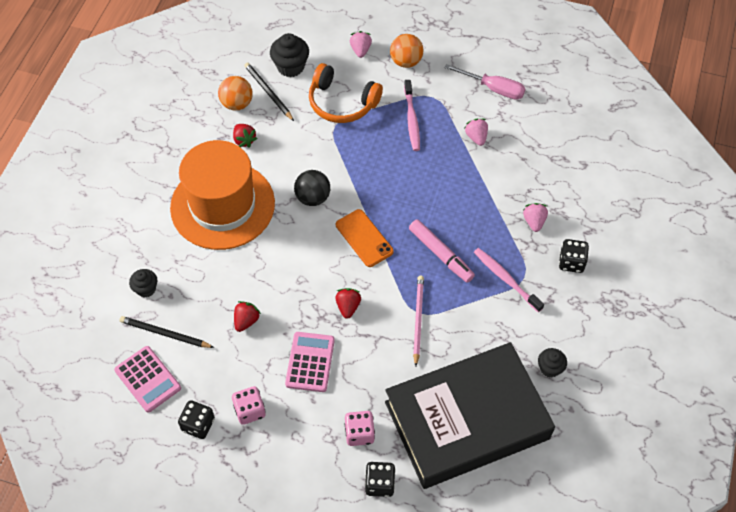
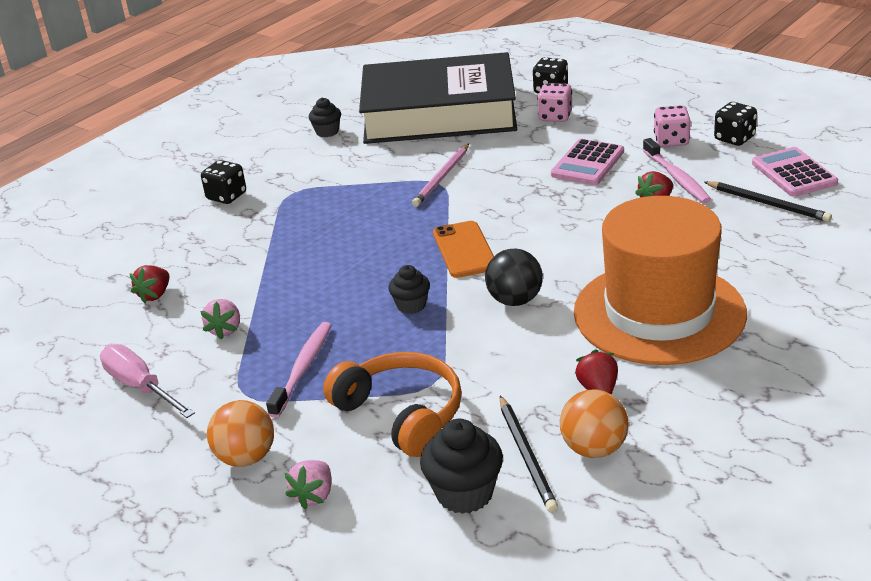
camera: 155 degrees left, 25 degrees down
black cupcake [129,269,157,298] -> black cupcake moved to [388,265,430,314]
red strawberry [335,288,361,319] -> red strawberry moved to [130,265,169,303]
pink marker [409,219,475,283] -> none
pink toothbrush [474,248,544,312] -> pink toothbrush moved to [643,138,711,203]
pink strawberry [523,203,548,232] -> none

